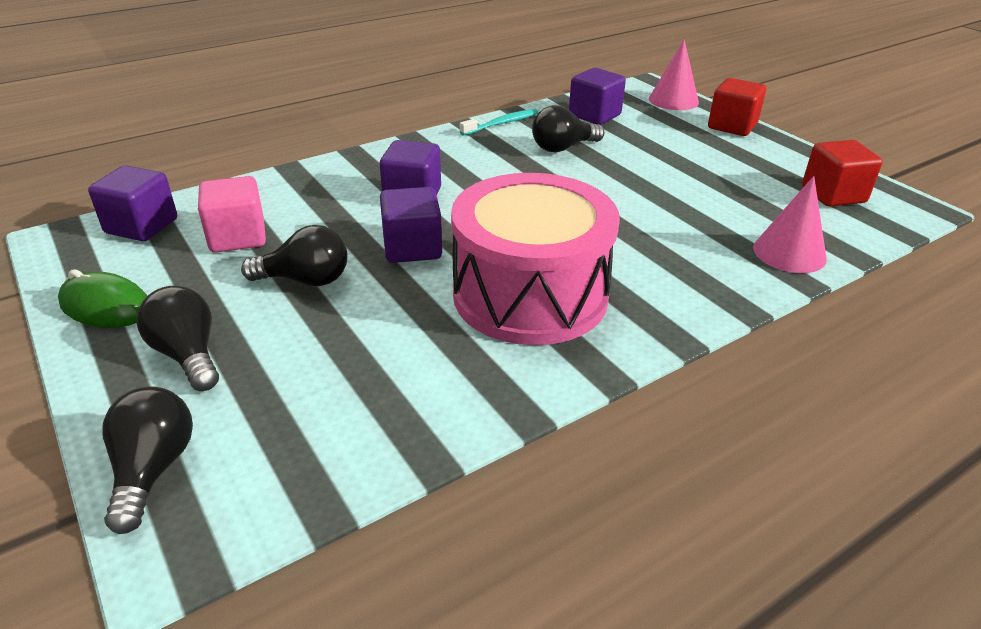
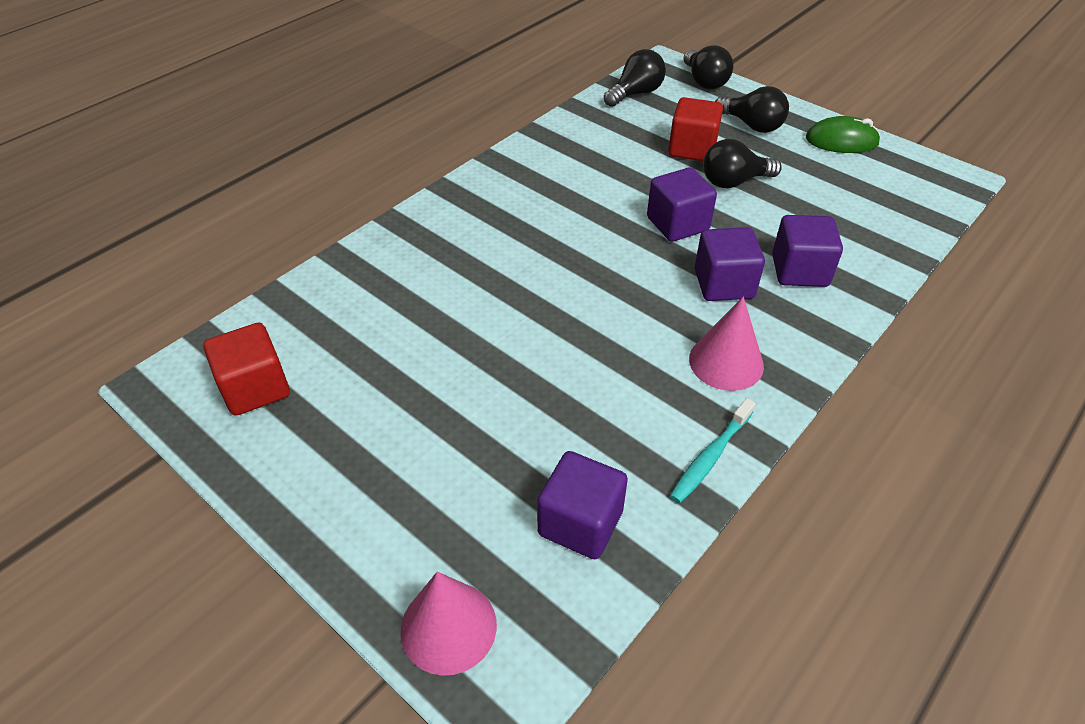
camera: 165 degrees right, 10 degrees up
purple cube [88,165,177,241] -> purple cube moved to [772,215,843,287]
pink cube [198,176,266,253] -> none
pink drum [451,173,620,345] -> none
black light bulb [532,105,604,152] -> black light bulb moved to [604,49,666,107]
red cube [708,78,766,136] -> red cube moved to [668,97,723,161]
pink cone [753,176,827,273] -> pink cone moved to [689,297,764,391]

